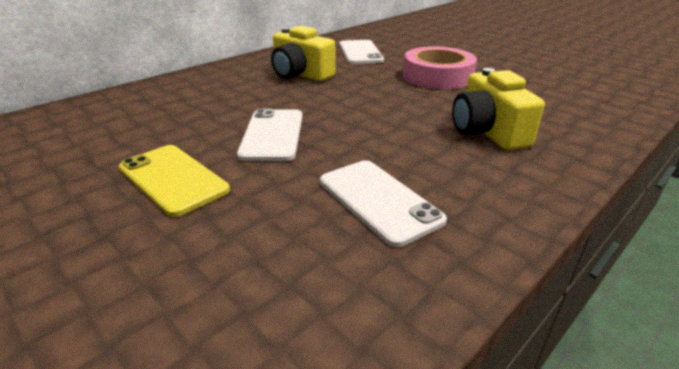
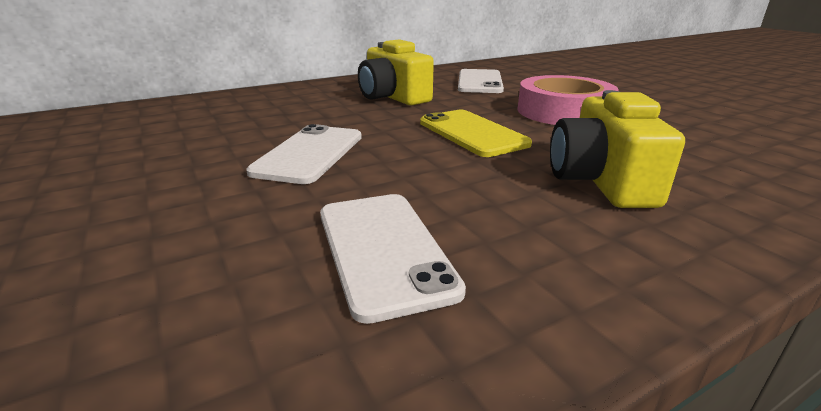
camera: 15 degrees right, 5 degrees down
yellow phone [119,145,230,217] -> yellow phone moved to [420,110,532,157]

